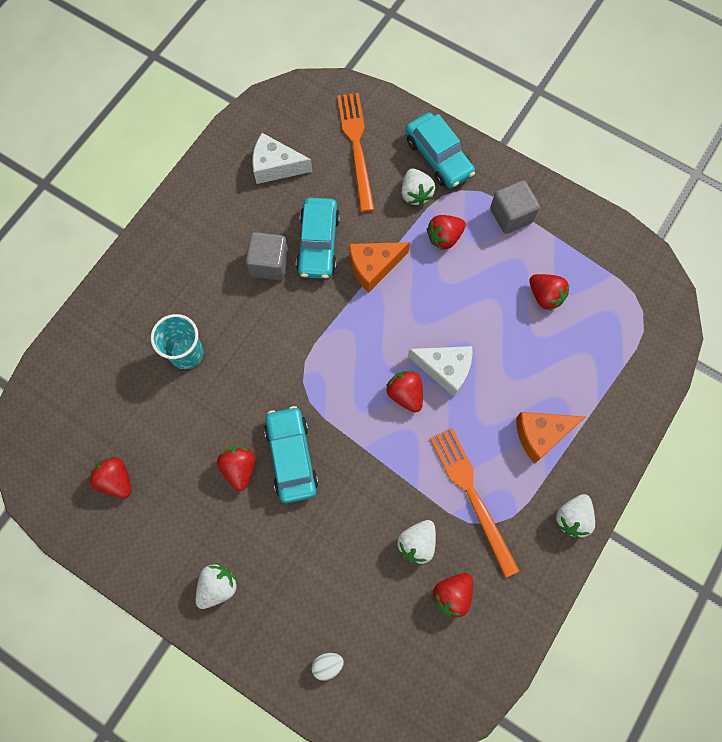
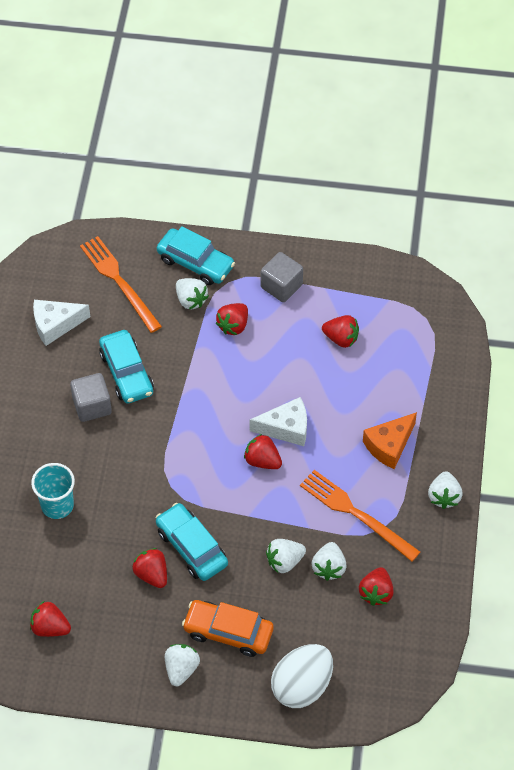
camera: 25 degrees left, 15 degrees down
white egg [312,653,344,681] -> white egg [271,644,333,708], size x2.43
orange cheese [349,242,410,293] -> none
none -> orange car [182,600,274,657]
none -> white strawberry [266,539,306,573]

